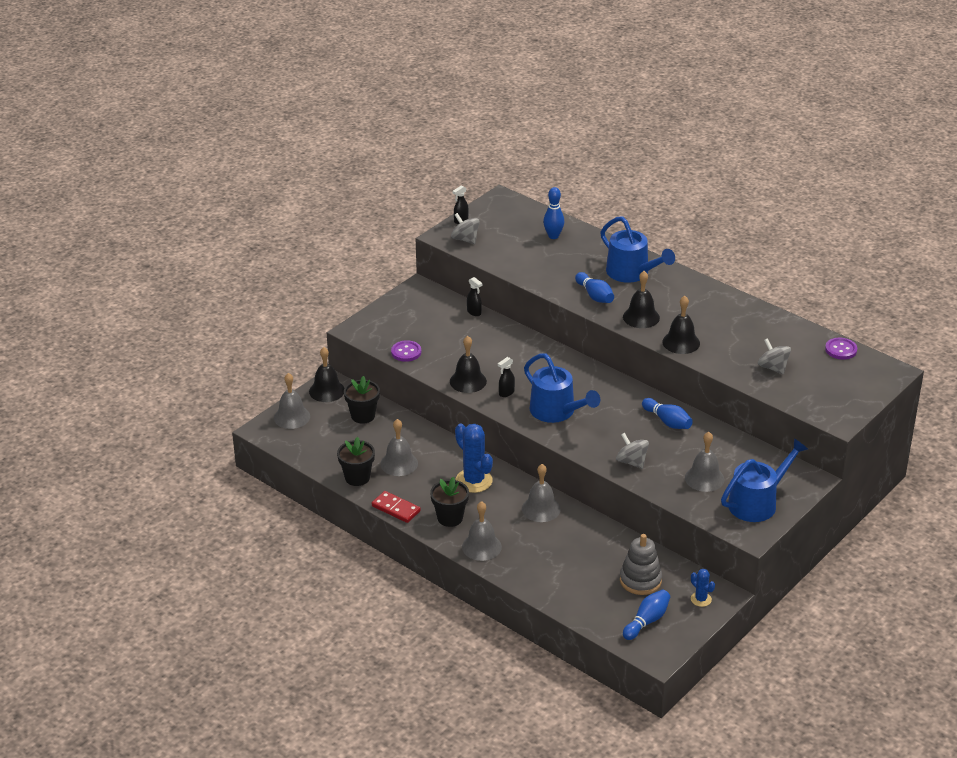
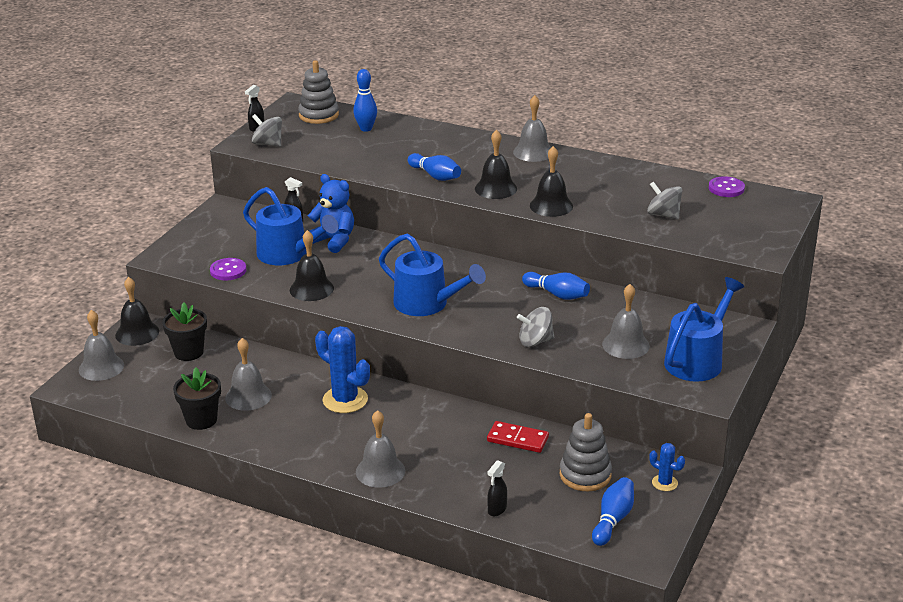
camera: 15 degrees left, 5 degrees down
red domino [372,491,421,523] -> red domino moved to [487,421,549,453]
black flower pot [430,477,469,527] -> none
black spray bottle [498,357,515,397] -> black spray bottle moved to [487,460,507,516]
grey bell [522,464,561,522] -> grey bell moved to [513,95,551,162]
blue watering can [600,216,675,283] -> blue watering can moved to [243,187,338,265]
grey spinning top [616,433,649,469] -> grey spinning top turned 45 degrees counterclockwise [517,307,554,347]
none -> grey stacking toy [298,60,339,124]
none -> blue teddy bear [308,174,354,253]

